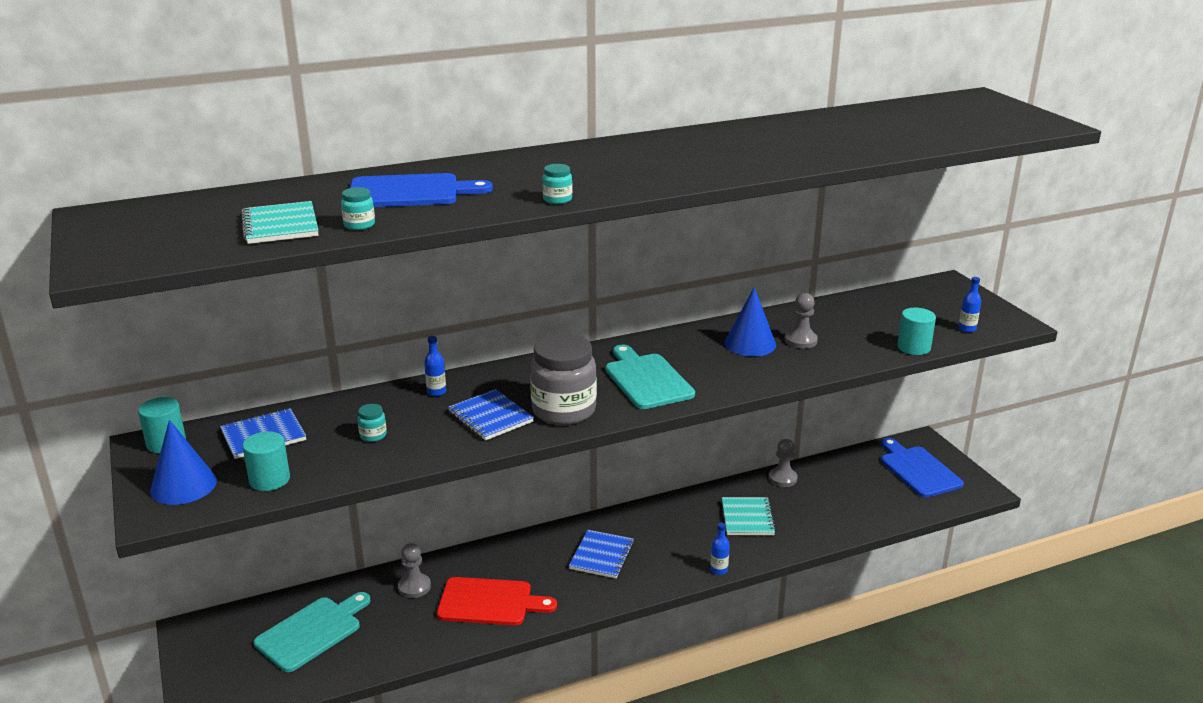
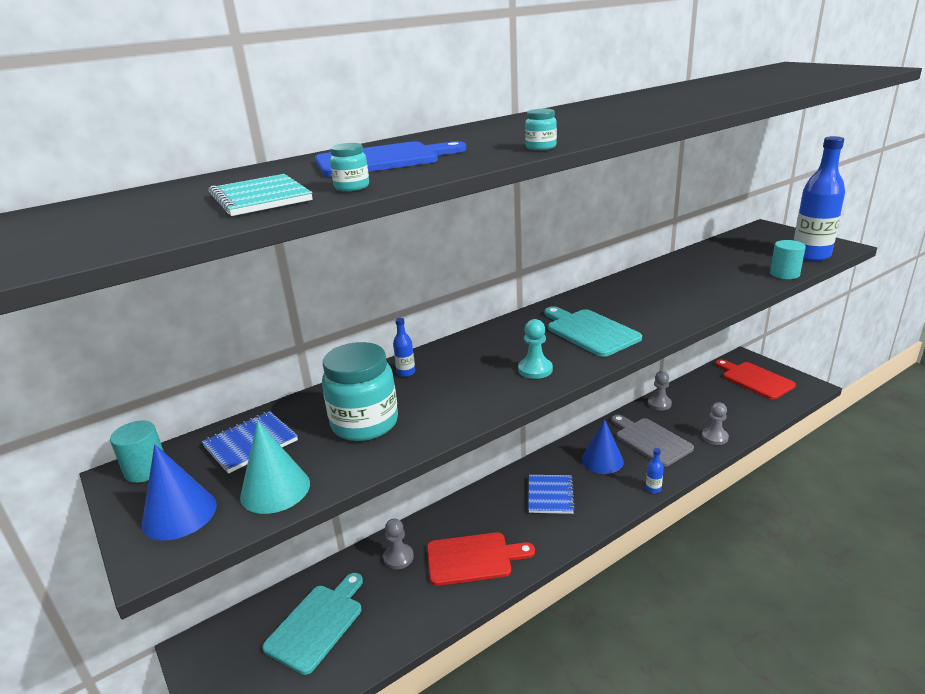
camera: 10 degrees left, 0 degrees up
turquoise cylinder [243,431,290,491] -> turquoise cone [240,421,310,514]
turquoise jar [357,404,387,442] -> turquoise jar [322,342,398,441], size x2.49
blue notebook [448,389,534,441] -> none
grey jar [530,333,597,425] -> turquoise pawn [518,319,553,379]
turquoise notebook [722,497,776,535] -> grey cutting board [611,415,694,467]
blue cone [725,287,776,356] -> blue cone moved to [582,419,624,474]
grey pawn [785,293,818,349] -> grey pawn moved to [702,402,729,445]
blue cutting board [881,438,964,497] -> red cutting board [715,359,796,400]
blue bottle [958,277,981,332] -> blue bottle [794,136,845,261], size x2.50

